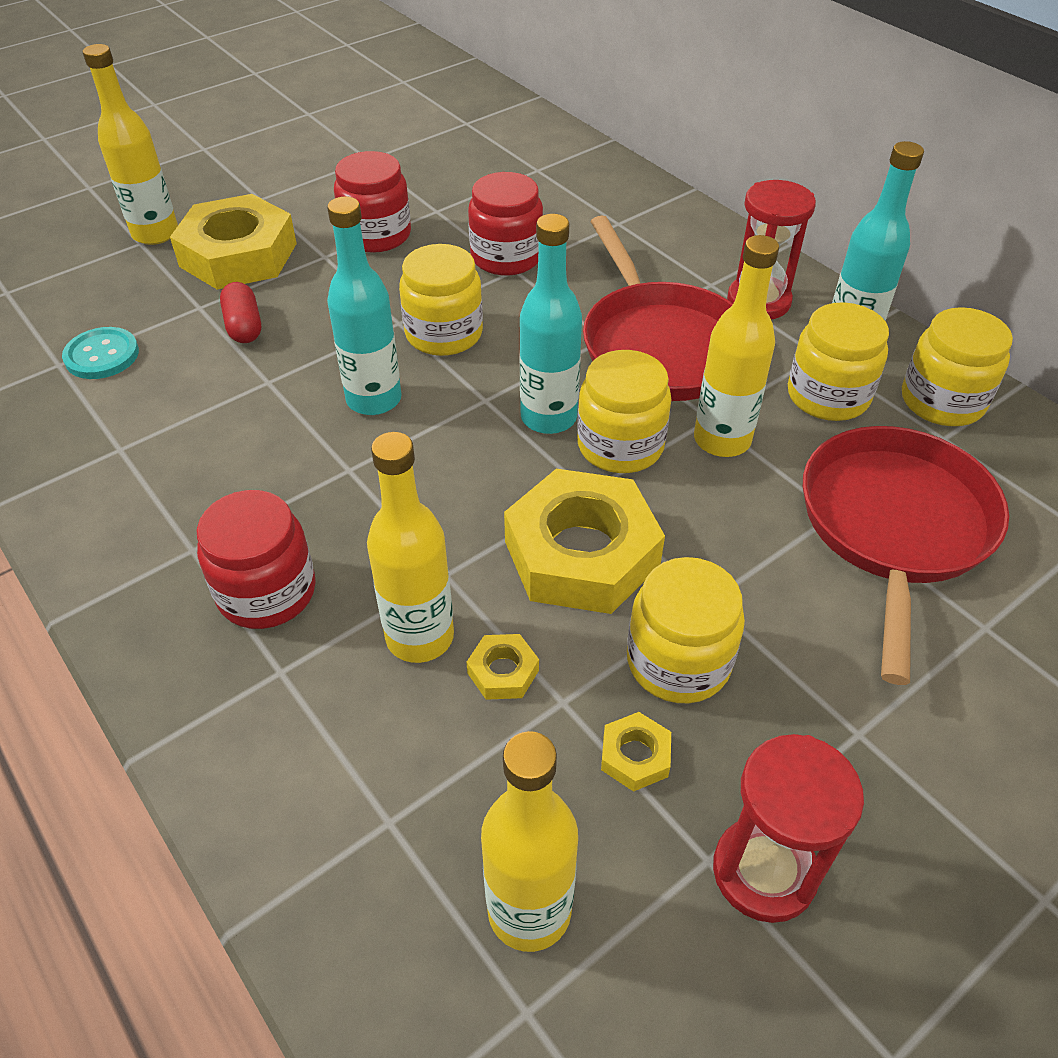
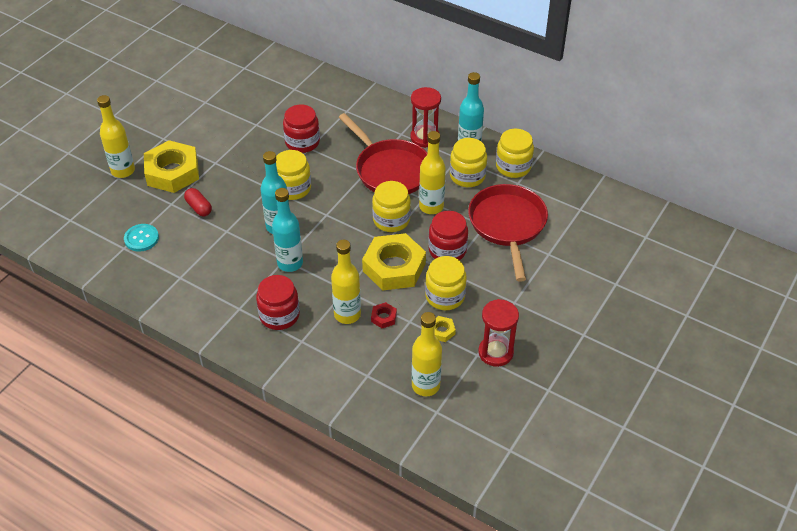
camera: 20 degrees left, 0 degrees up
red jar [334,151,411,253] -> red jar moved to [428,211,468,260]
yellow nut [466,634,539,700] -> red nut [371,302,397,328]
turquoise bottle [520,214,582,434] -> turquoise bottle moved to [272,188,303,272]

